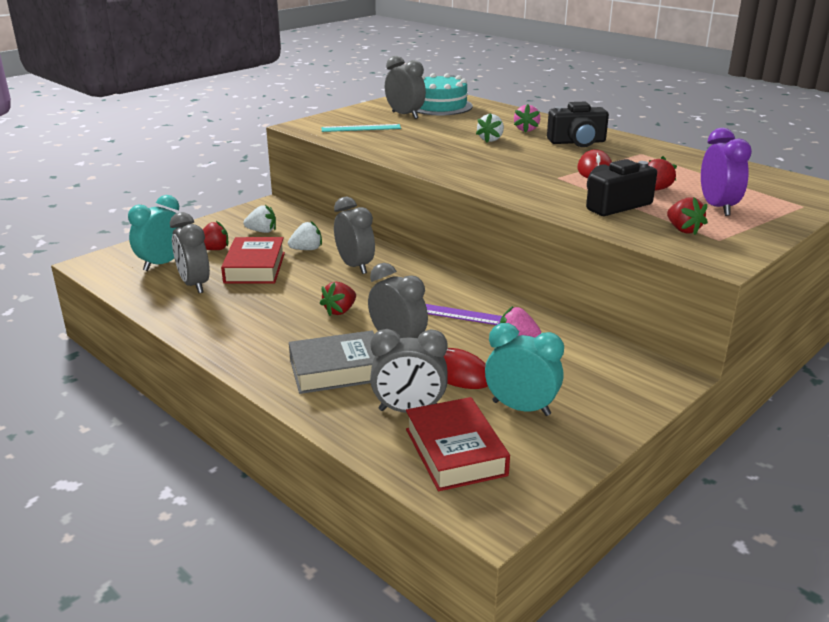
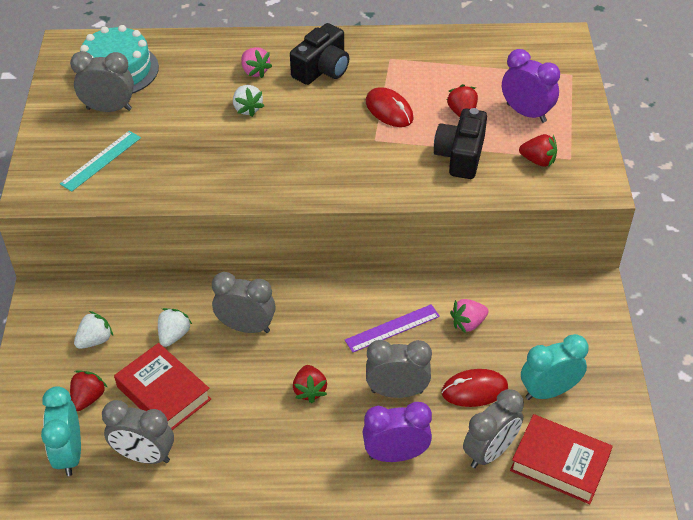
camera: 45 degrees left, 20 degrees up
grey book [289,330,375,394] -> purple clock [363,402,432,462]

